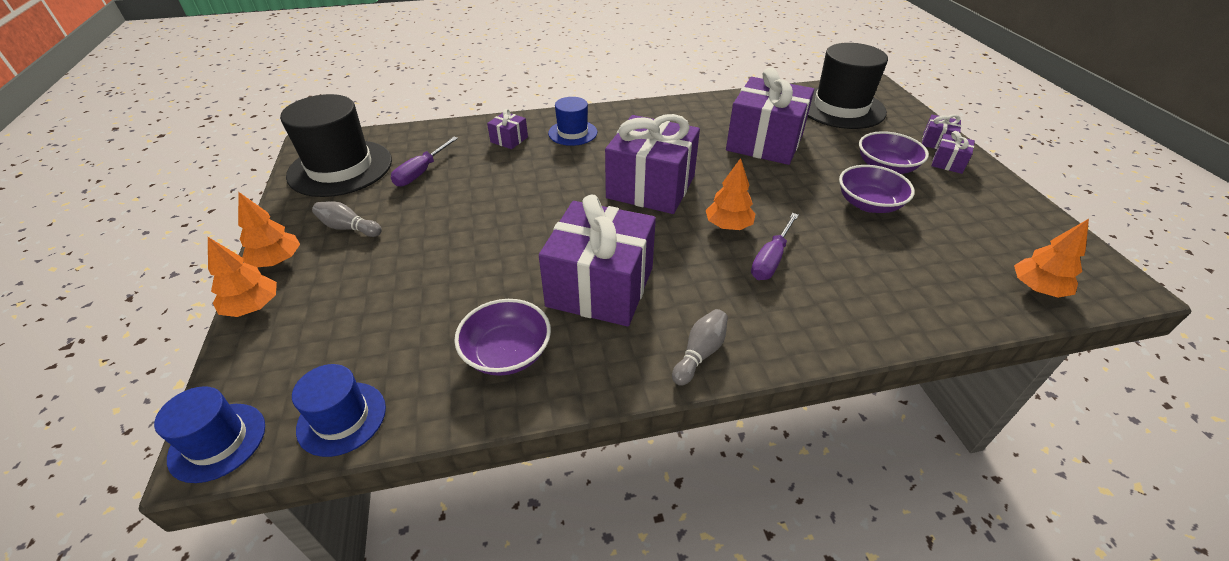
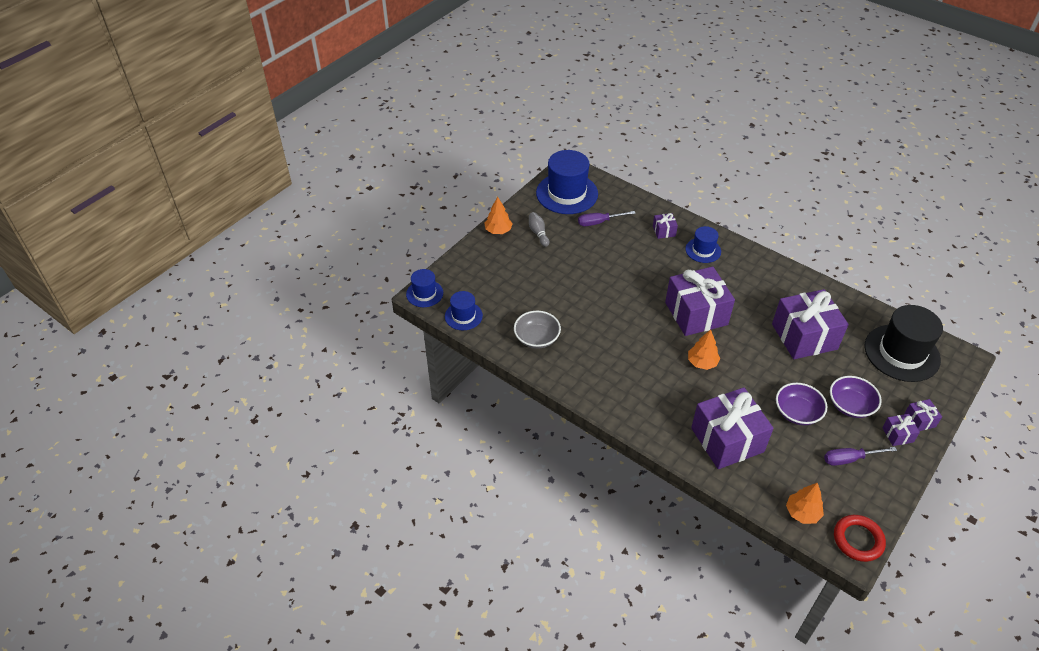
camera: 50 degrees right, 5 degrees up
orange tree [208,237,277,317] -> none
black hat [280,94,392,197] -> blue hat [536,150,598,214]
purple bowl [454,299,551,376] -> grey bowl [514,311,561,349]
purple gift [539,194,656,327] -> purple gift moved to [691,387,774,469]
grey bowling pin [672,309,728,386] -> none
purple screwdriver [751,213,799,280] -> purple screwdriver moved to [824,447,897,466]
none -> red ring [834,515,886,562]

